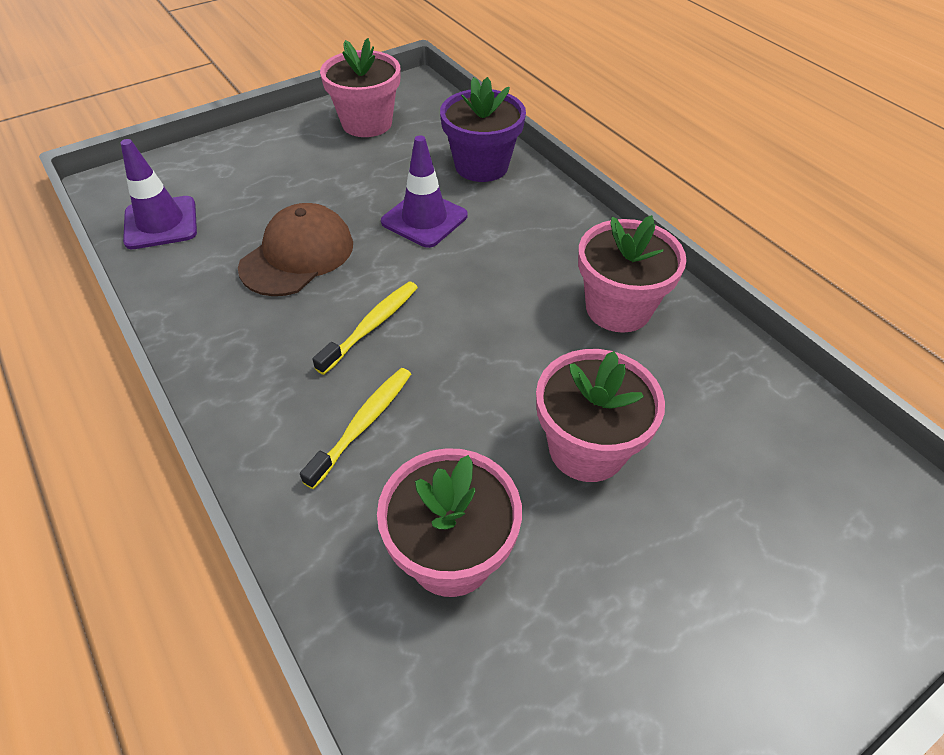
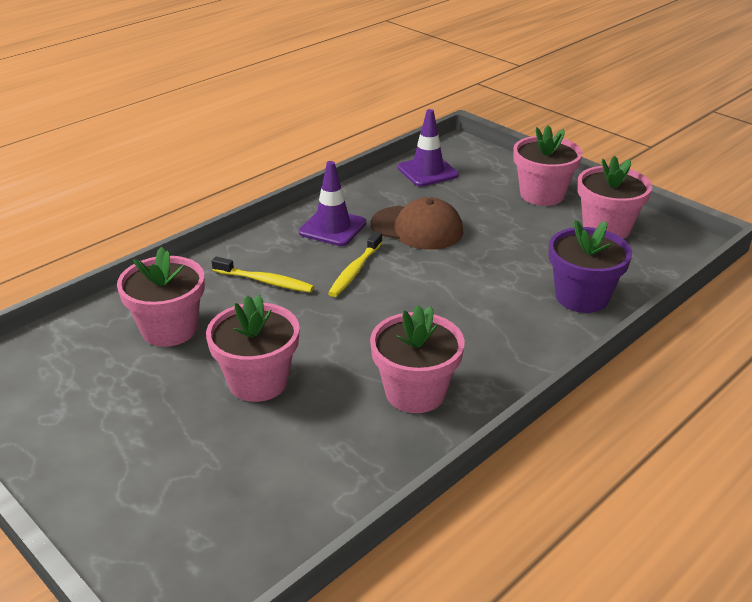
camera: 80 degrees right, 15 degrees down
yellow toothbrush [312,282,418,375] -> yellow toothbrush turned 90 degrees clockwise [328,231,382,297]
purple traffic cone [381,135,468,248] -> purple traffic cone moved to [299,161,366,246]
none -> pink flower pot [513,125,583,206]

